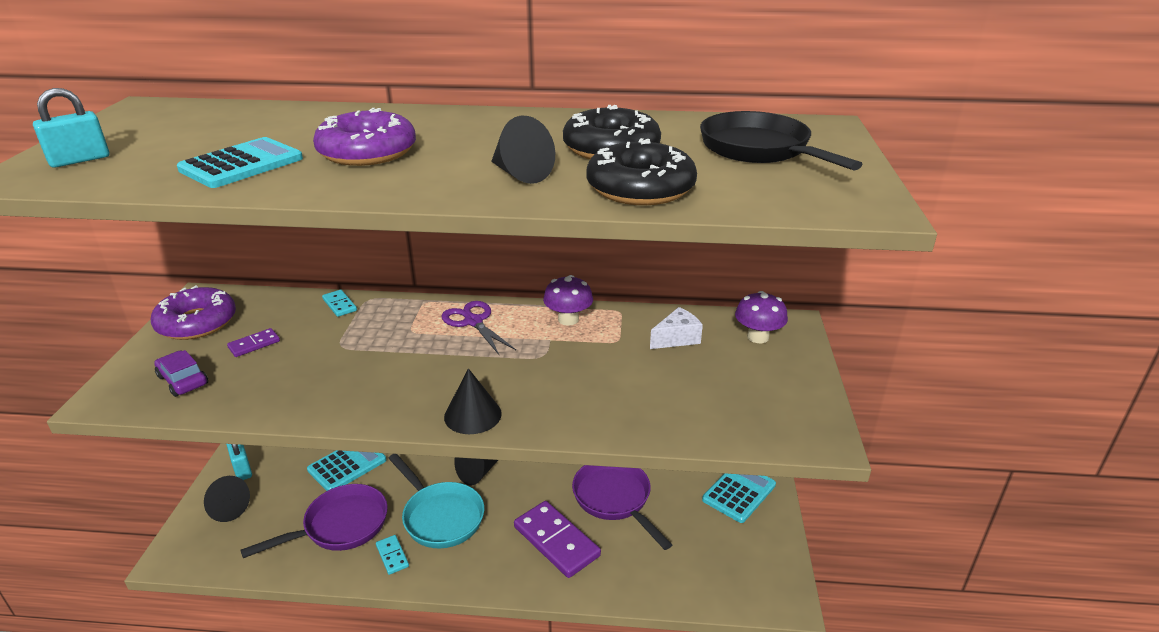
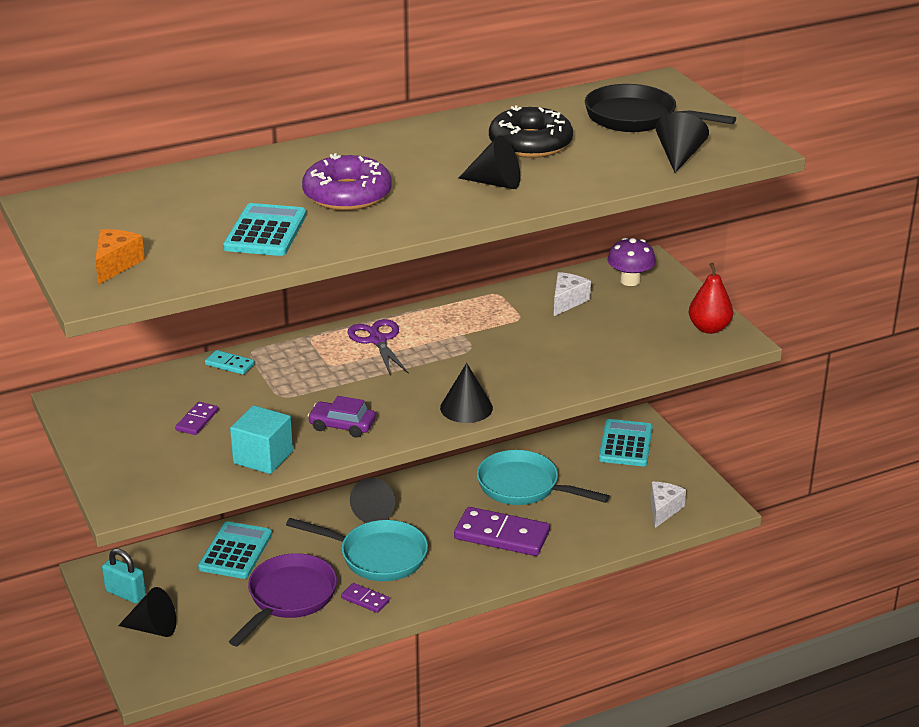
camera: 30 degrees left, 0 degrees up
turquoise padlock [33,88,109,168] -> orange cheese [95,229,145,285]
purple donut [151,285,236,340] -> none
purple car [154,350,208,397] -> purple car moved to [308,396,376,438]
turquoise domino [376,535,409,575] -> purple domino [341,583,390,613]
purple scissors [442,301,516,355] -> purple scissors turned 45 degrees clockwise [347,319,409,374]
purple mushroom [543,275,593,326] -> none
purple pan [572,465,673,550] -> turquoise pan [477,450,610,505]
black donut [586,138,697,205] -> none
none -> turquoise cube [230,405,293,474]
none -> white cheese [650,482,686,528]
none -> black cone [656,113,709,173]
none -> red pear [689,263,733,334]

